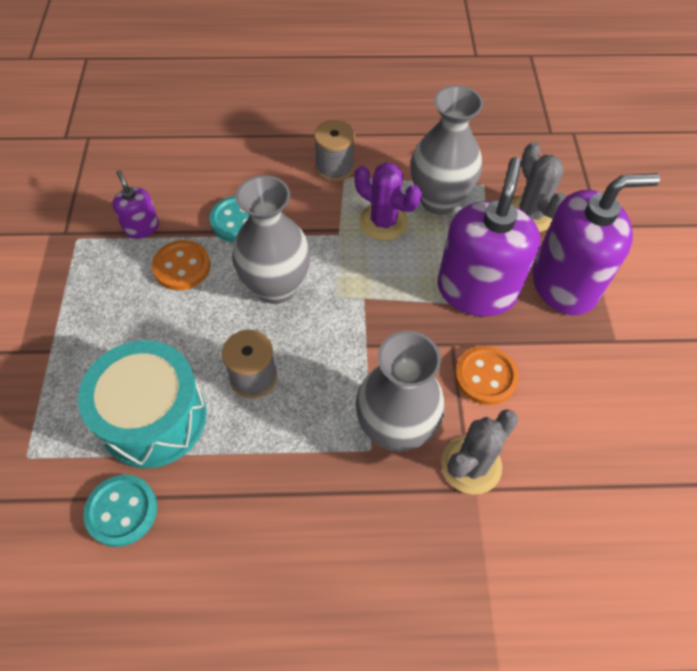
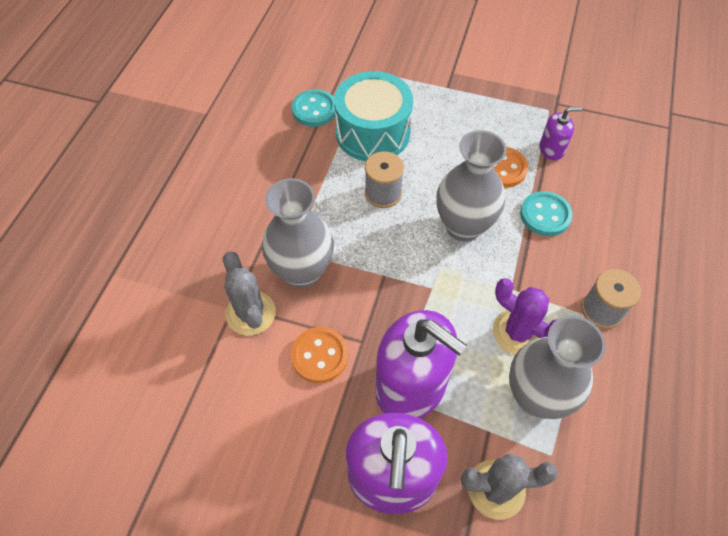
camera: 110 degrees right, 0 degrees up
purple cactus [355,162,422,241] -> purple cactus turned 75 degrees clockwise [493,278,558,354]

